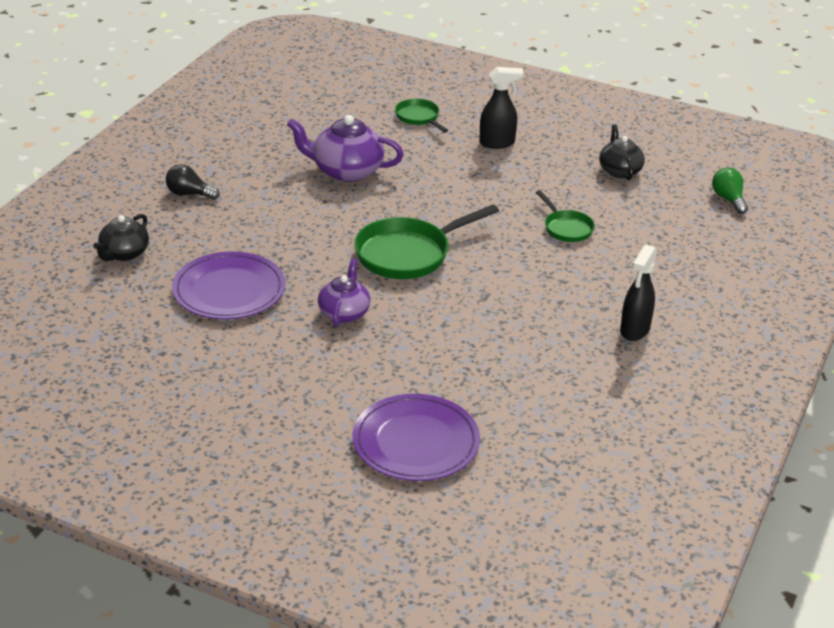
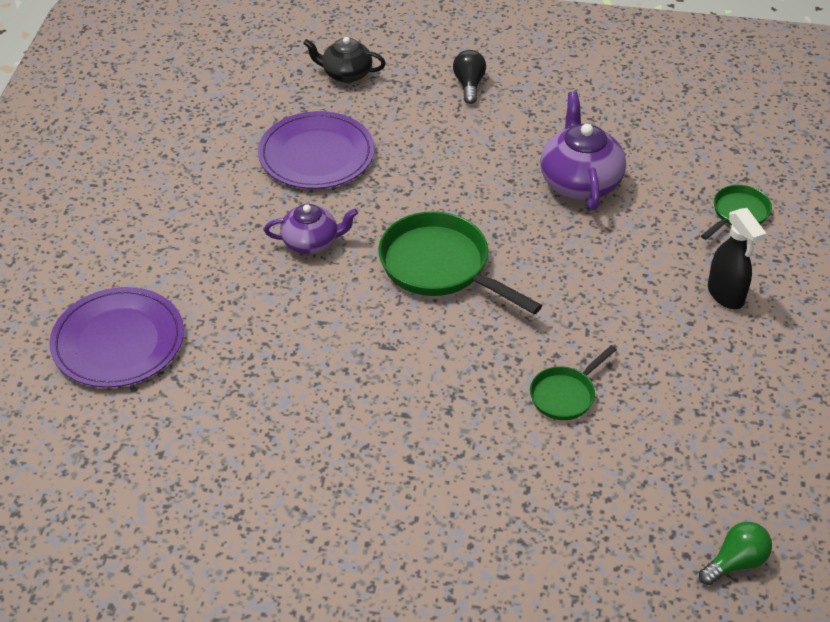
camera: 75 degrees right, 10 degrees up
black teapot [599,124,645,180] -> none
black spray bottle [620,245,657,341] -> none

